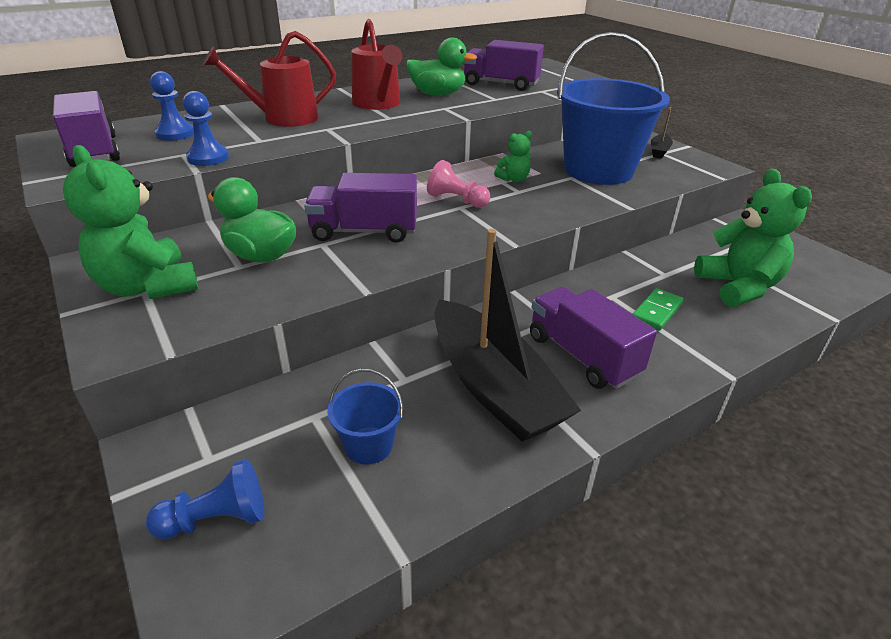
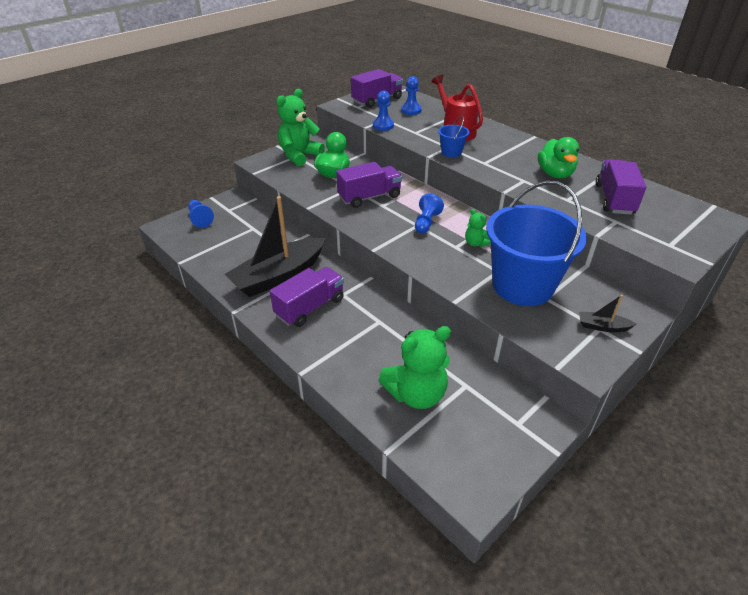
camera: 80 degrees right, 5 degrees up
purple truck [304,173,417,243] -> purple truck turned 75 degrees clockwise [336,162,402,208]
blue bucket [327,369,403,464] -> blue bucket moved to [438,116,469,157]
red watering can [351,19,403,110] -> none
pink pawn [427,160,490,208] -> blue pawn [415,194,444,233]
green domino [633,288,684,331] -> none

